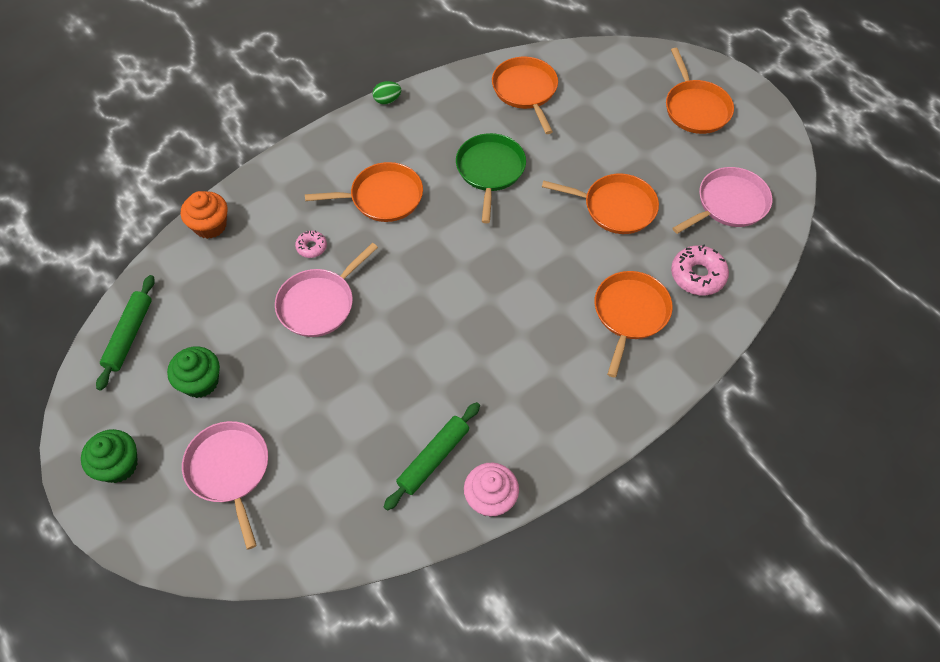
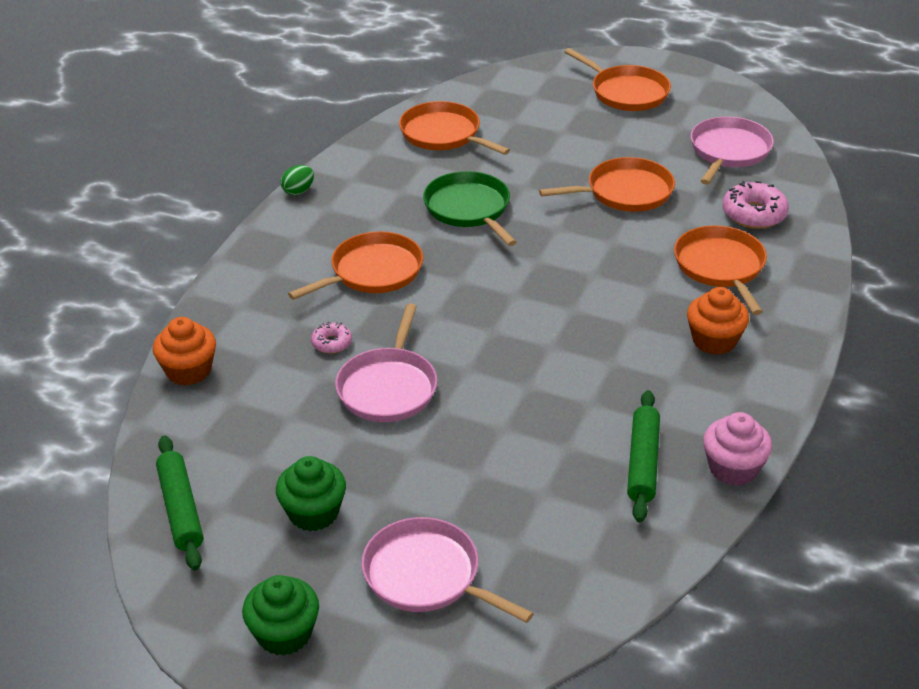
camera: 30 degrees left, 20 degrees down
none -> orange cupcake [687,287,749,355]

